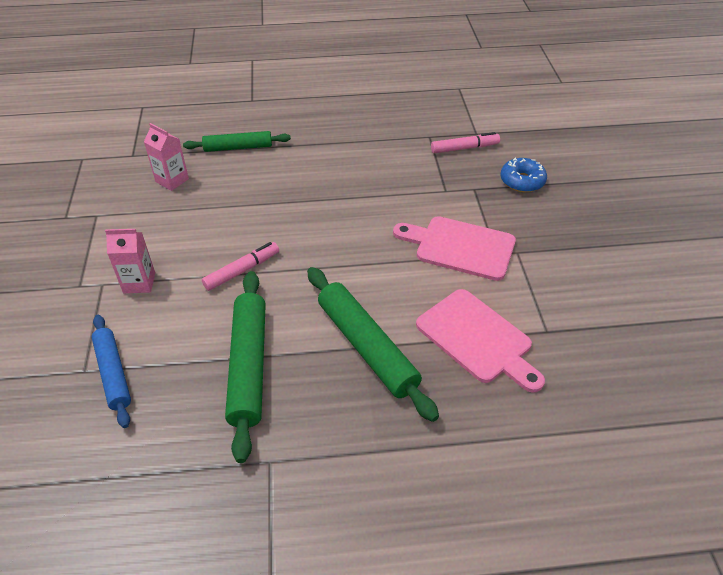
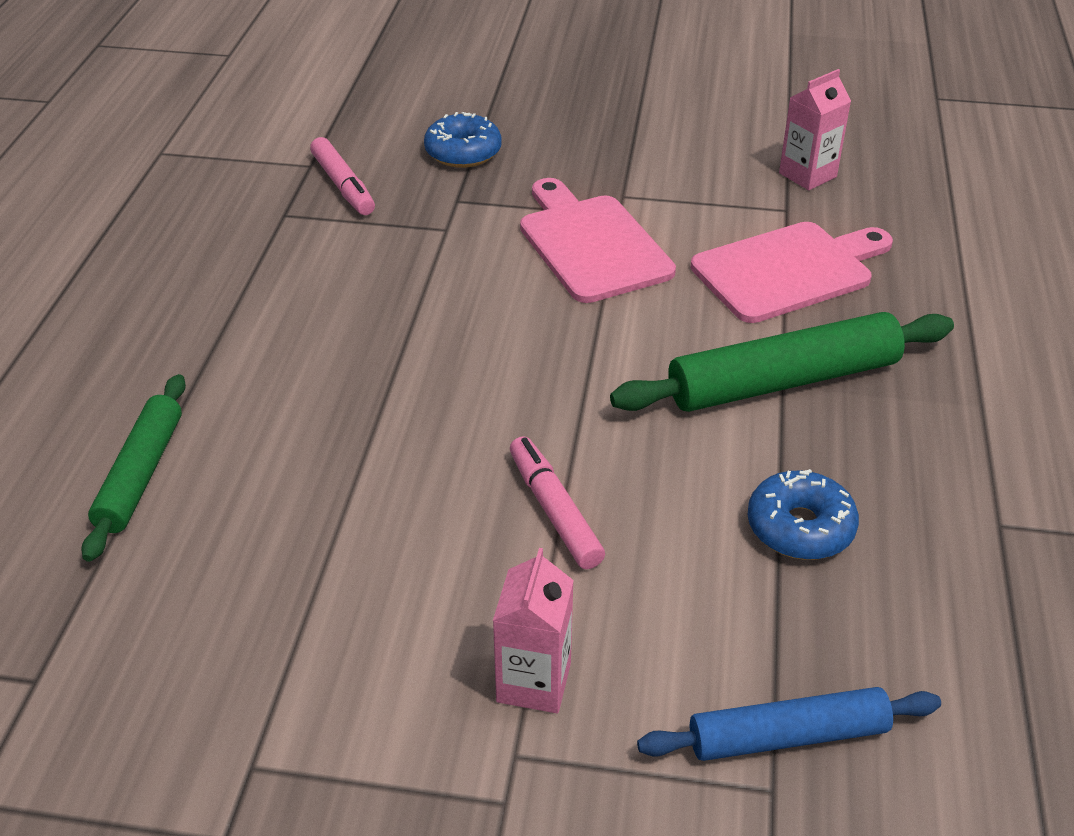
camera: 75 degrees left, 5 degrees down
pink carton [144,123,189,191] -> pink carton moved to [779,69,851,190]
green rolling pin [225,271,266,463] -> blue donut [748,469,859,560]
pink cutting board [393,216,516,281] -> pink cutting board turned 120 degrees clockwise [520,178,676,303]
pink marker [431,132,500,153] -> pink marker turned 150 degrees clockwise [310,137,375,215]

